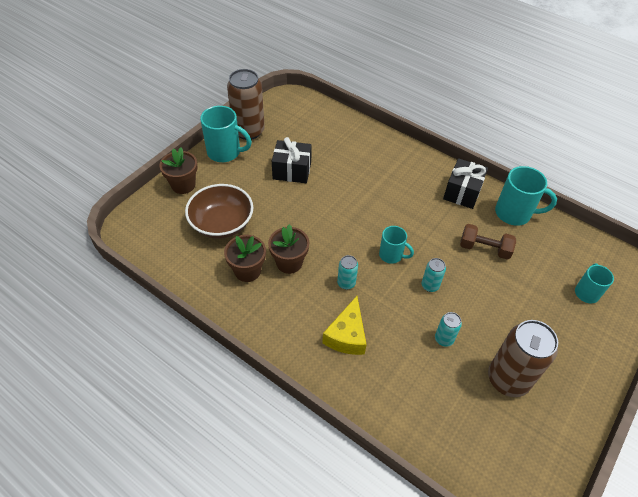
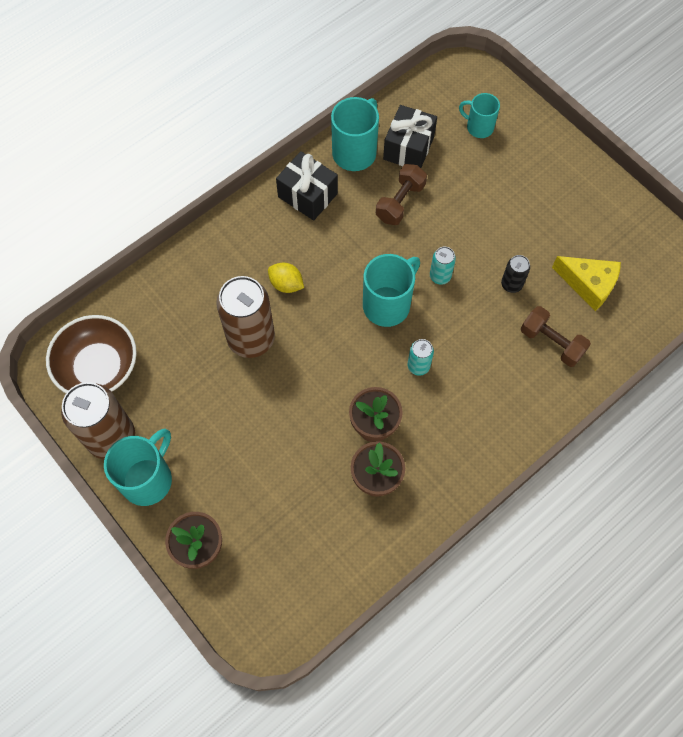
camera: 75 degrees left, 15 degrees up
brown bowl [185,184,253,239] -> brown bowl moved to [46,315,137,393]
black gift [272,137,312,183] -> black gift moved to [383,105,437,168]
yellow cheese [322,296,367,355] -> yellow cheese moved to [552,256,621,311]
turquoise mug [379,226,414,264] -> turquoise mug [363,254,420,327], size x1.61
turquoise can [435,312,462,347] -> black can [501,255,530,293]
brown can [488,320,558,397] -> brown can moved to [216,276,275,358]
none -> yellow lemon [268,263,304,293]
none -> brown dumbbell [521,306,591,367]

